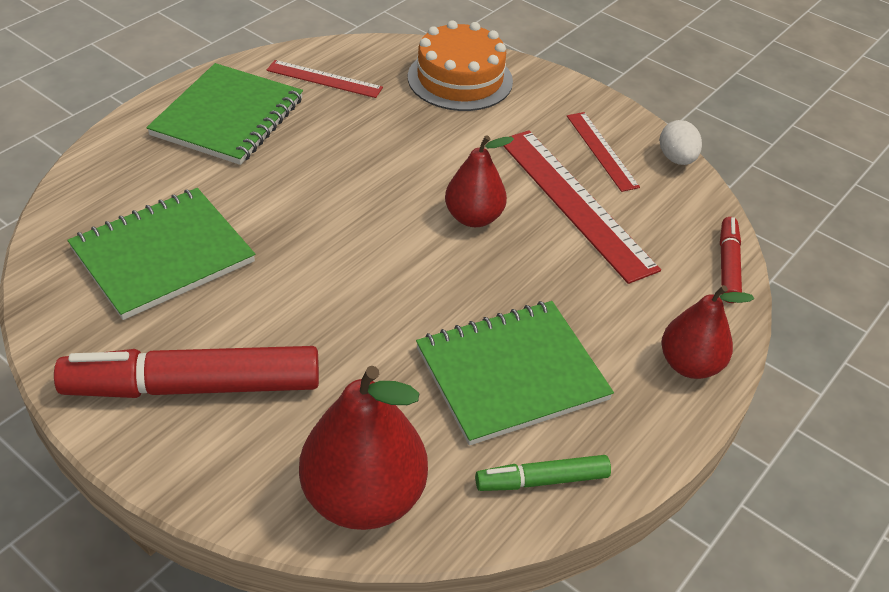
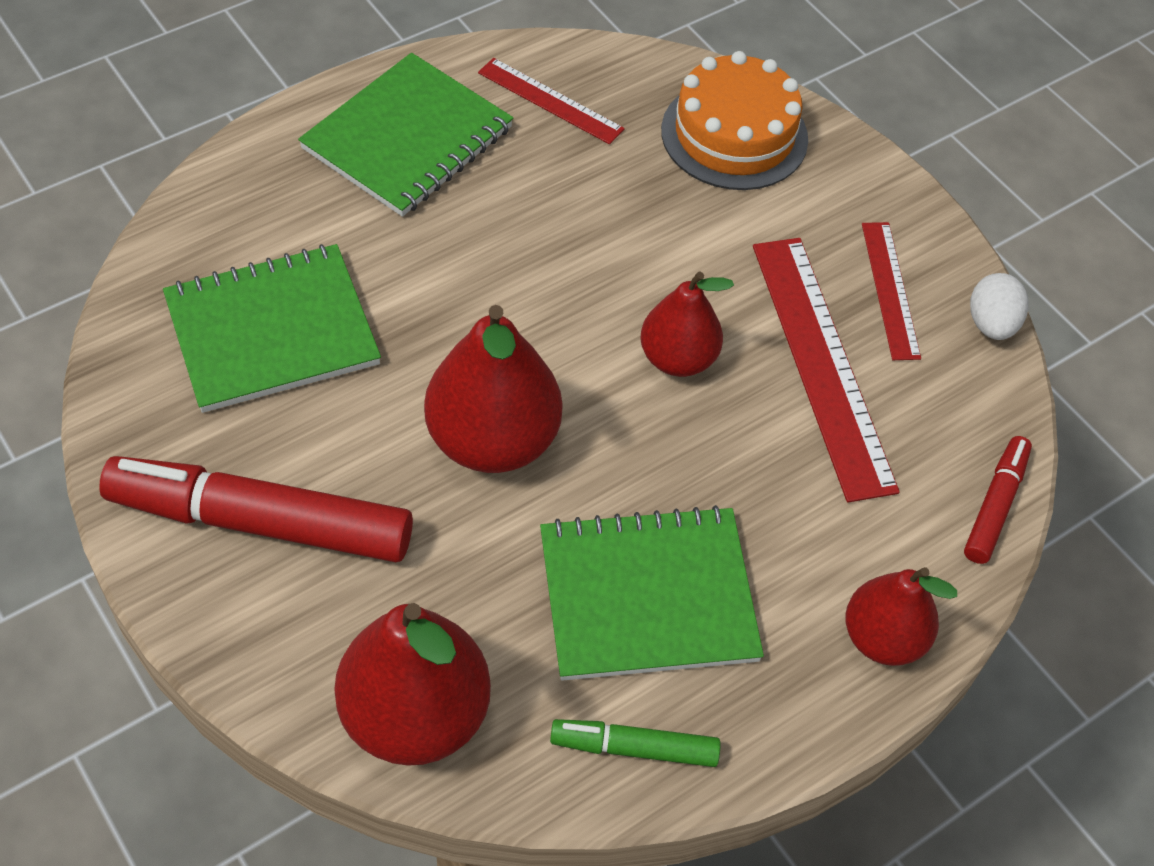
camera: 15 degrees right, 10 degrees up
none -> red pear [424,305,562,473]

